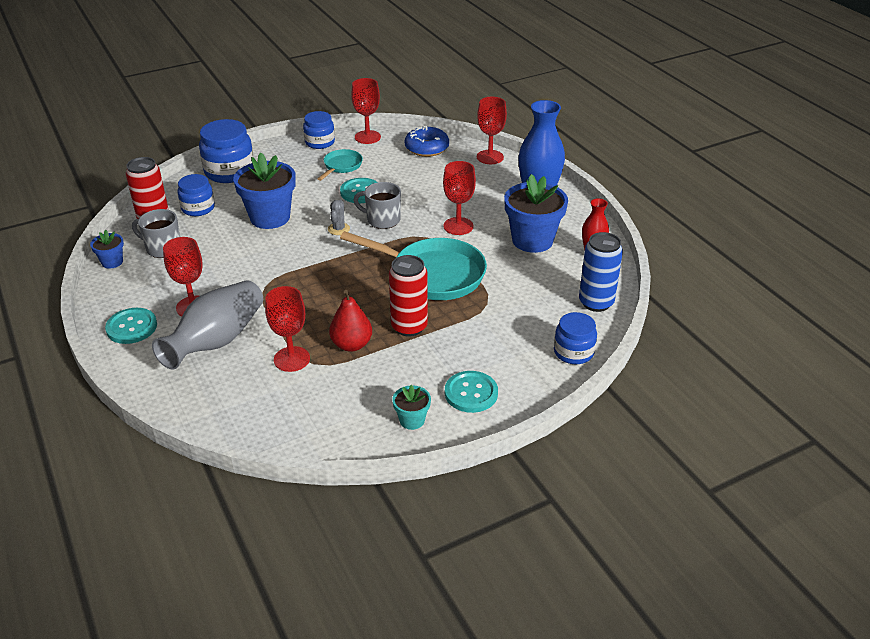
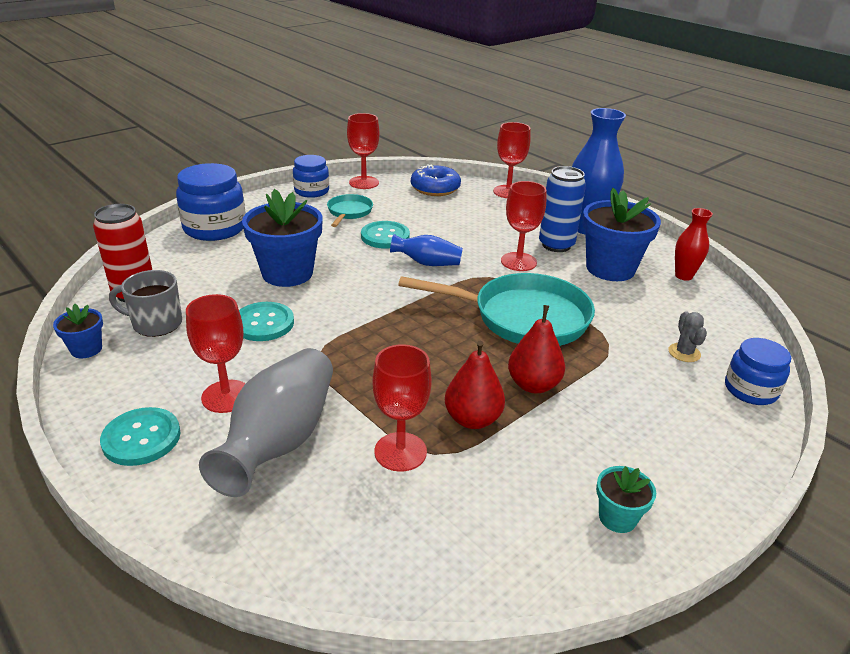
camera: 15 degrees left, 5 degrees down
blue jar [177,174,215,216] -> none
grey cactus [328,200,350,235] -> grey cactus moved to [668,311,707,362]
grey mug [353,182,401,229] -> blue vase [390,234,463,266]
red can [389,255,428,337] -> red pear [508,305,565,393]
turquoise button [445,371,498,413] -> turquoise button moved to [239,302,294,341]
blue can [579,232,623,312] -> blue can moved to [539,166,586,252]

